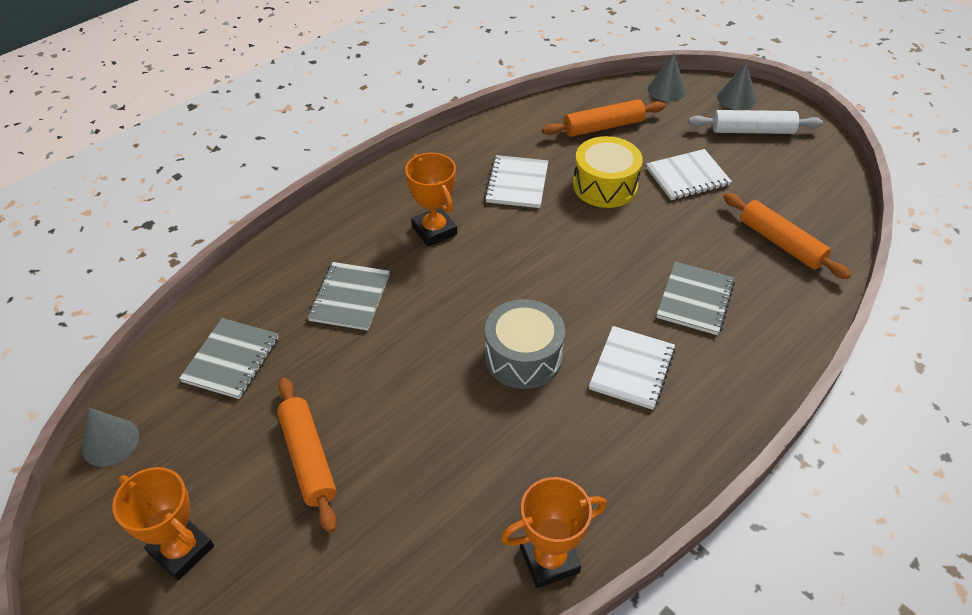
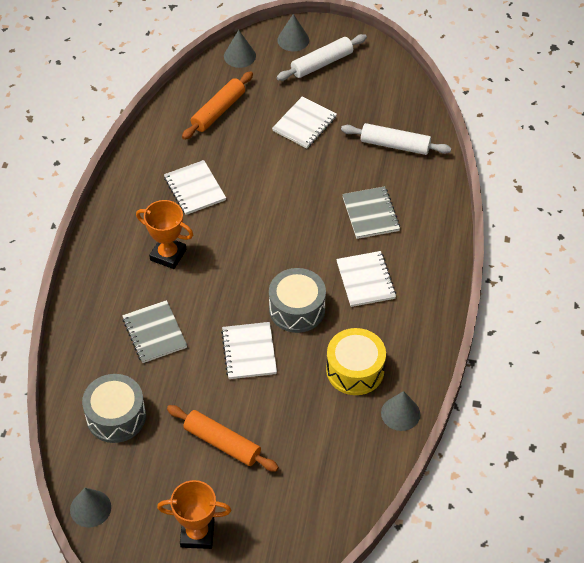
camera: 35 degrees left, 5 degrees up
grey notebook [179,318,279,399] -> grey drum [82,374,146,443]
orange trophy [501,477,607,588] -> grey cone [381,391,420,431]
yellow drum [573,136,643,208] -> yellow drum moved to [326,328,386,395]
orange rolling pin [723,193,851,279] -> white rolling pin [341,123,451,155]
none -> white notebook [221,322,277,379]

